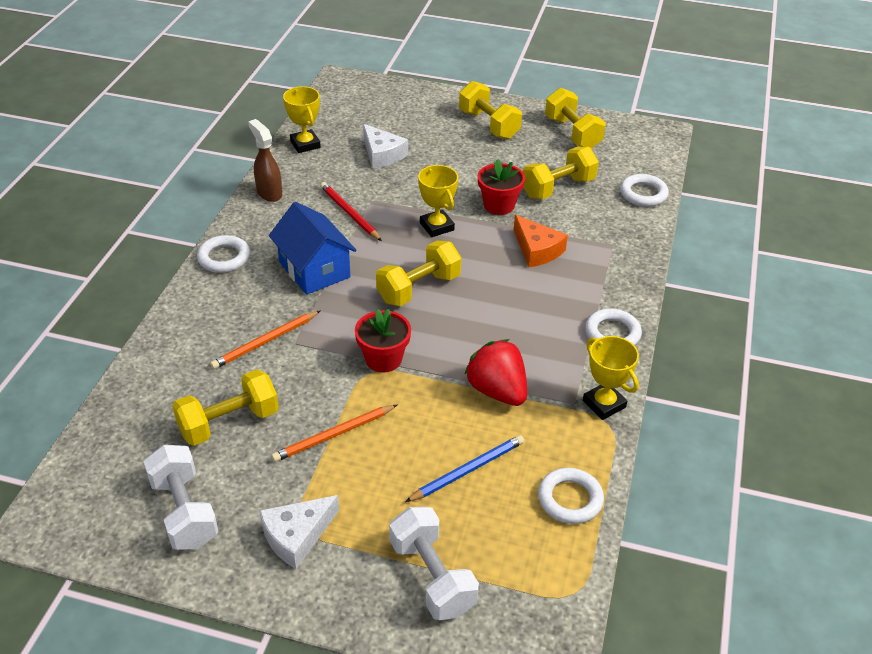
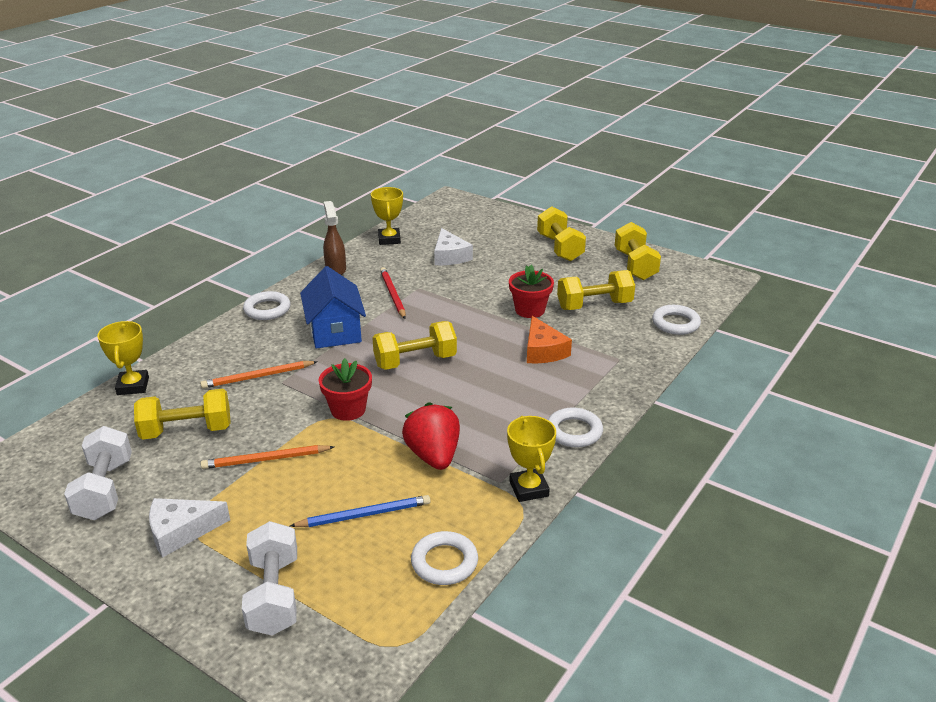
camera: 20 degrees right, 10 degrees down
yellow trophy [418,165,458,237] -> yellow trophy moved to [97,321,149,395]

